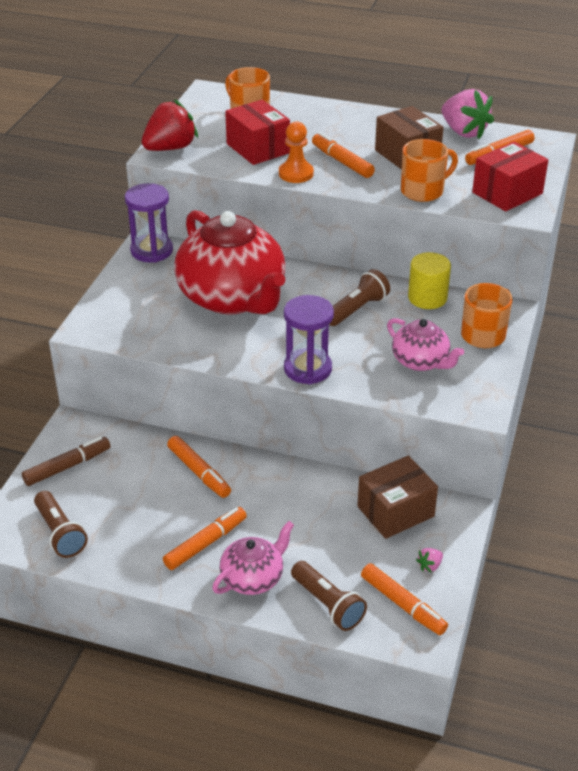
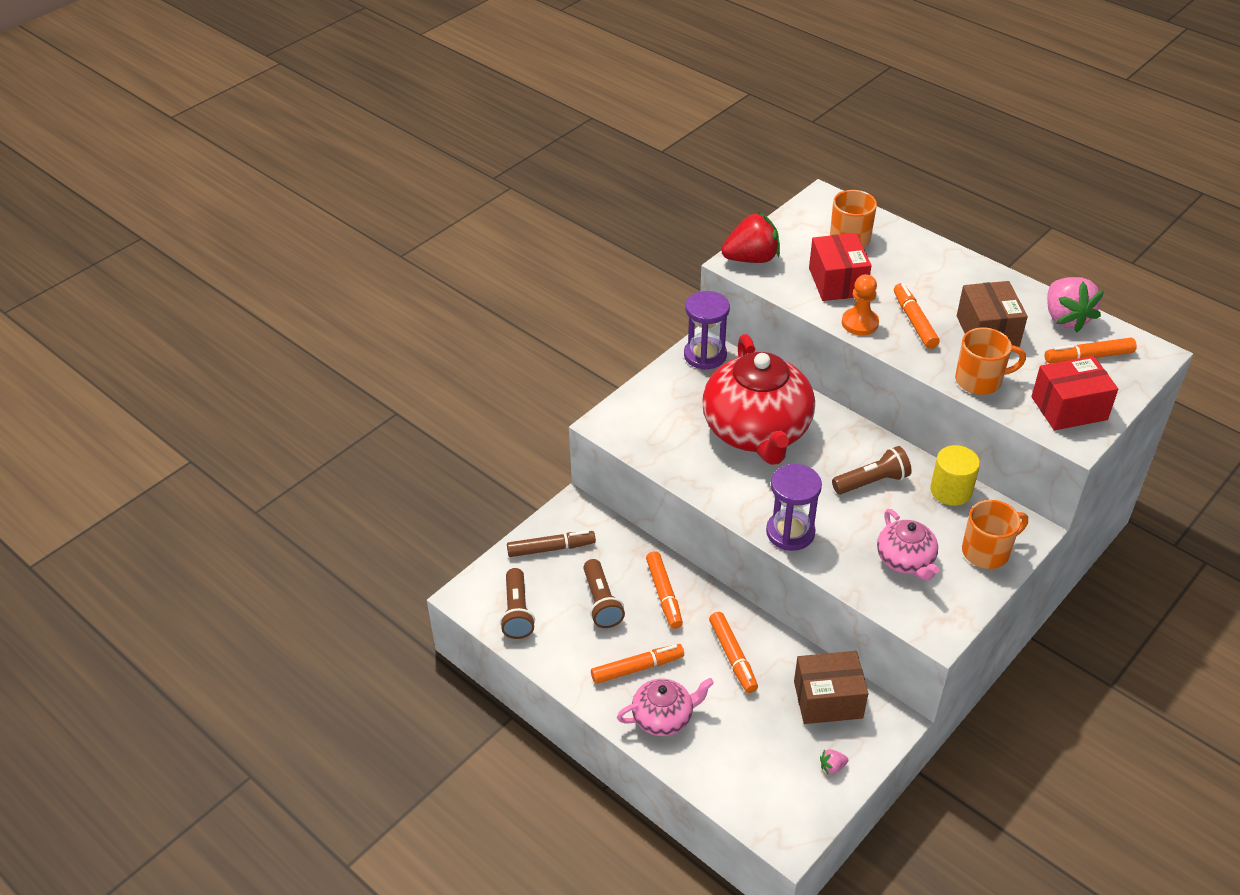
camera: 25 degrees right, 5 degrees up
brown flashlight [291,561,367,631] -> brown flashlight moved to [583,559,625,628]
orange marker [361,563,448,635] -> orange marker moved to [709,612,758,693]

